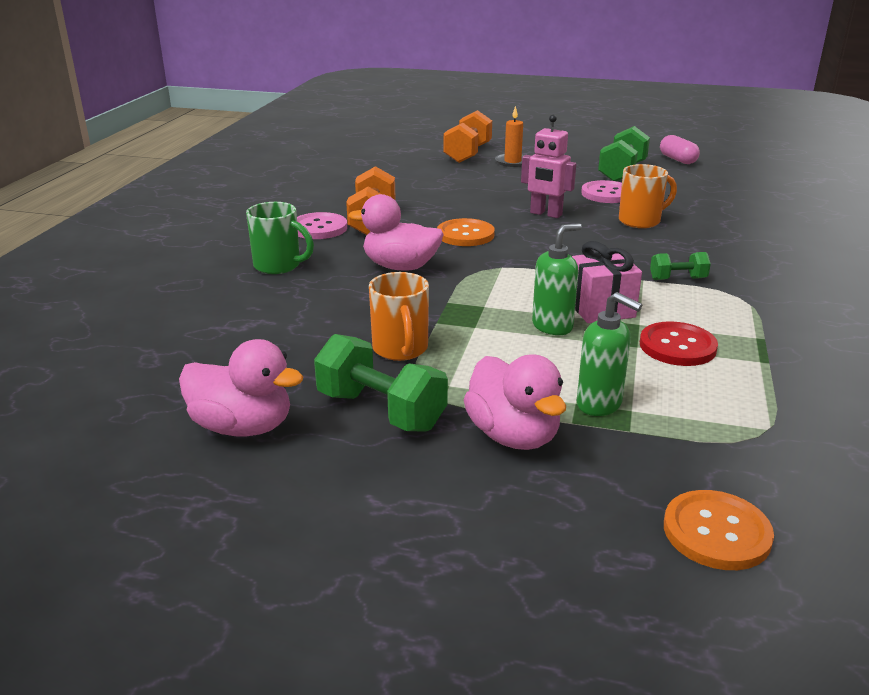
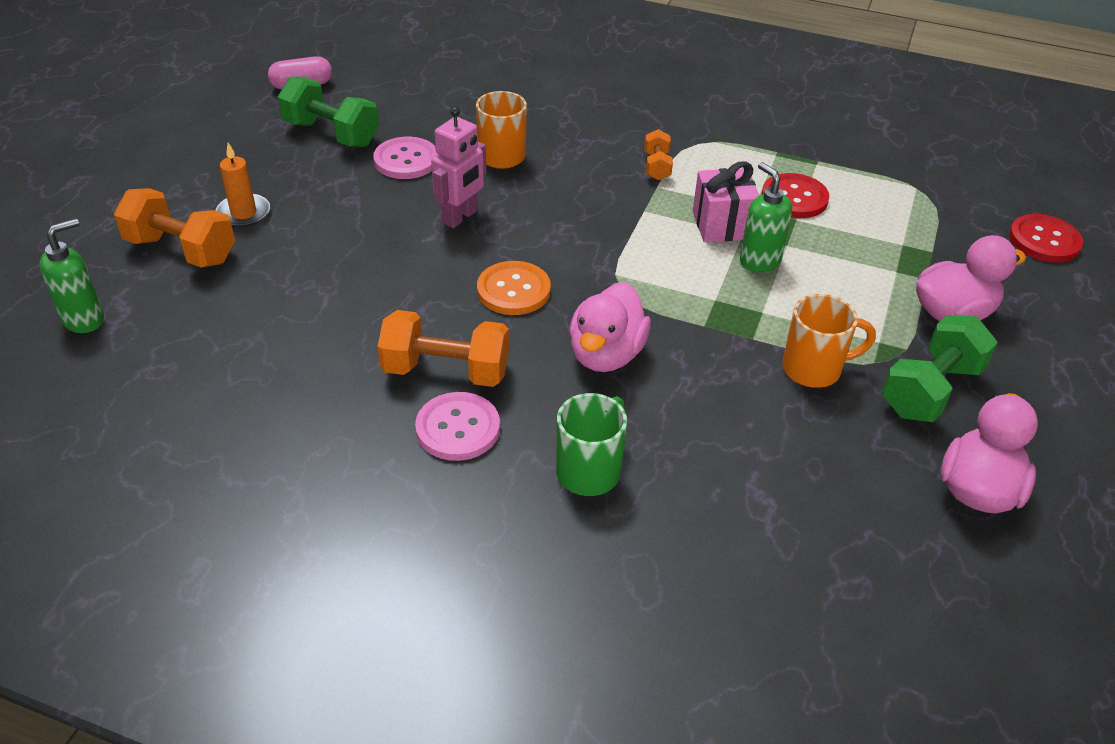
camera: 85 degrees left, 15 degrees up
green soap dispenser [577,292,642,416] -> green soap dispenser moved to [40,218,104,333]
green dumbbell [650,252,711,280] -> orange dumbbell [644,129,673,180]
orange button [664,490,774,570] -> red button [1009,214,1083,263]

